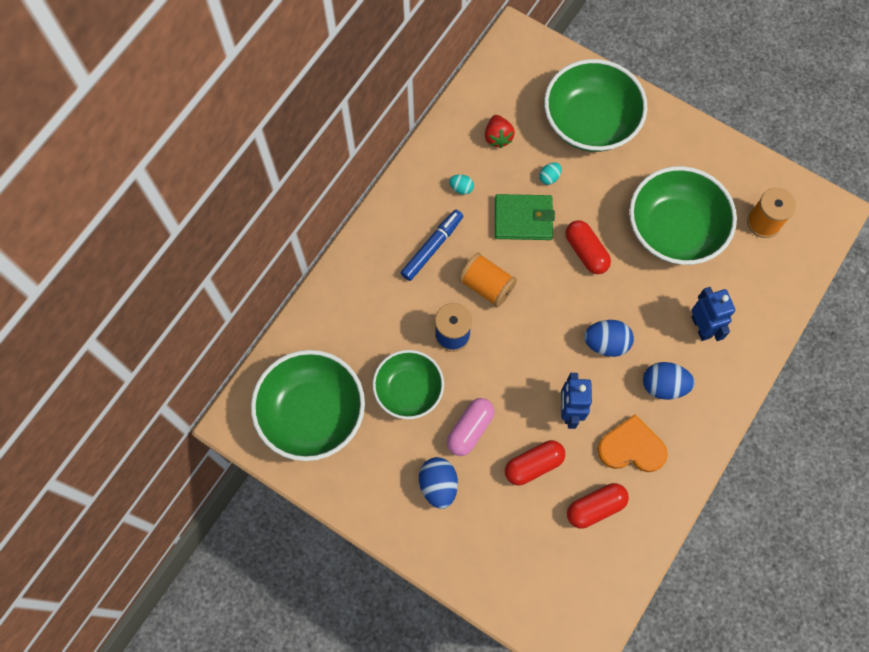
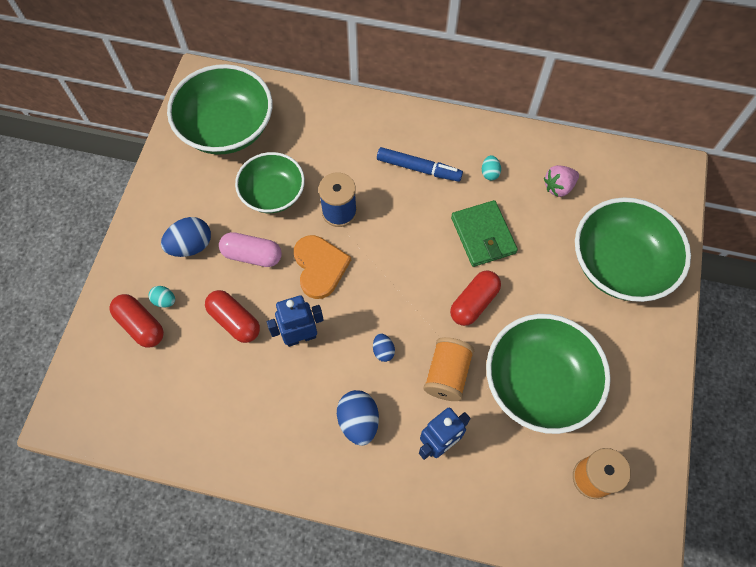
camera: 70 degrees right, 5 degrees down
orange spool [459,253,517,308] -> orange spool moved to [423,337,474,401]
red strawberry [485,115,515,148] -> pink strawberry [544,165,579,197]
turquoise egg [539,162,562,185] -> turquoise egg moved to [149,286,175,308]
red capsule [567,483,629,529] -> red capsule moved to [109,294,164,348]
blue egg [584,320,634,357] -> blue egg [373,333,395,362], size x0.55
orange heart [598,414,668,472] -> orange heart moved to [294,235,351,299]

